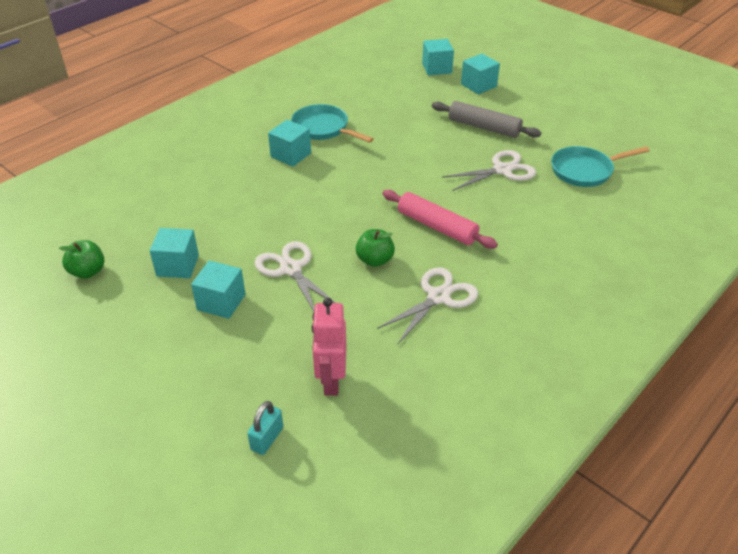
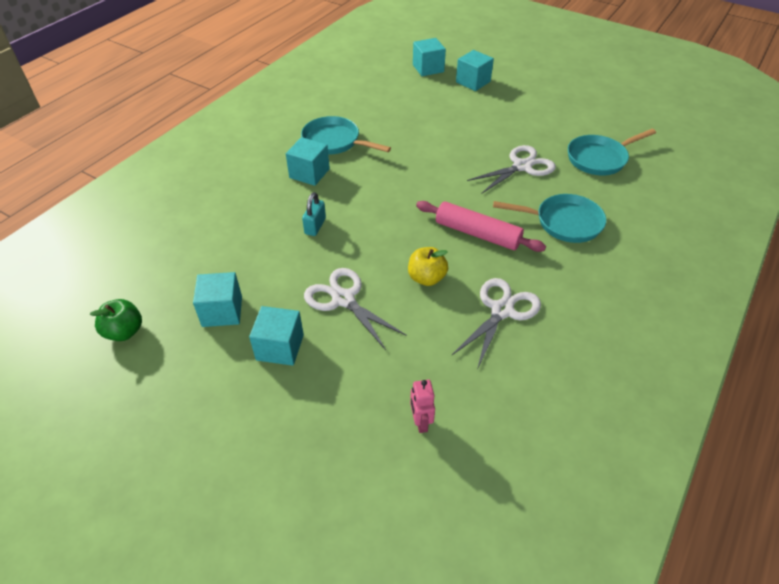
camera: 10 degrees left, 5 degrees up
turquoise padlock [247,401,283,455] -> turquoise padlock moved to [302,192,326,236]
pink robot [312,298,346,396] -> pink robot [410,380,435,433], size x0.60
green apple [356,229,395,267] -> yellow apple [408,247,448,286]
grey rolling pin [432,101,541,138] -> none
none -> turquoise pan [493,194,606,243]

